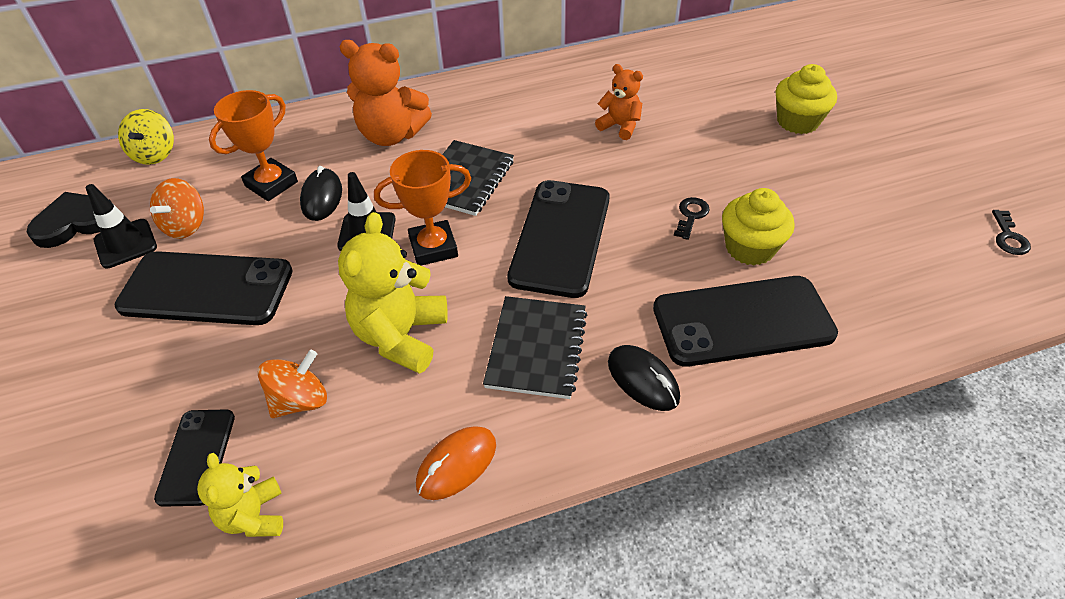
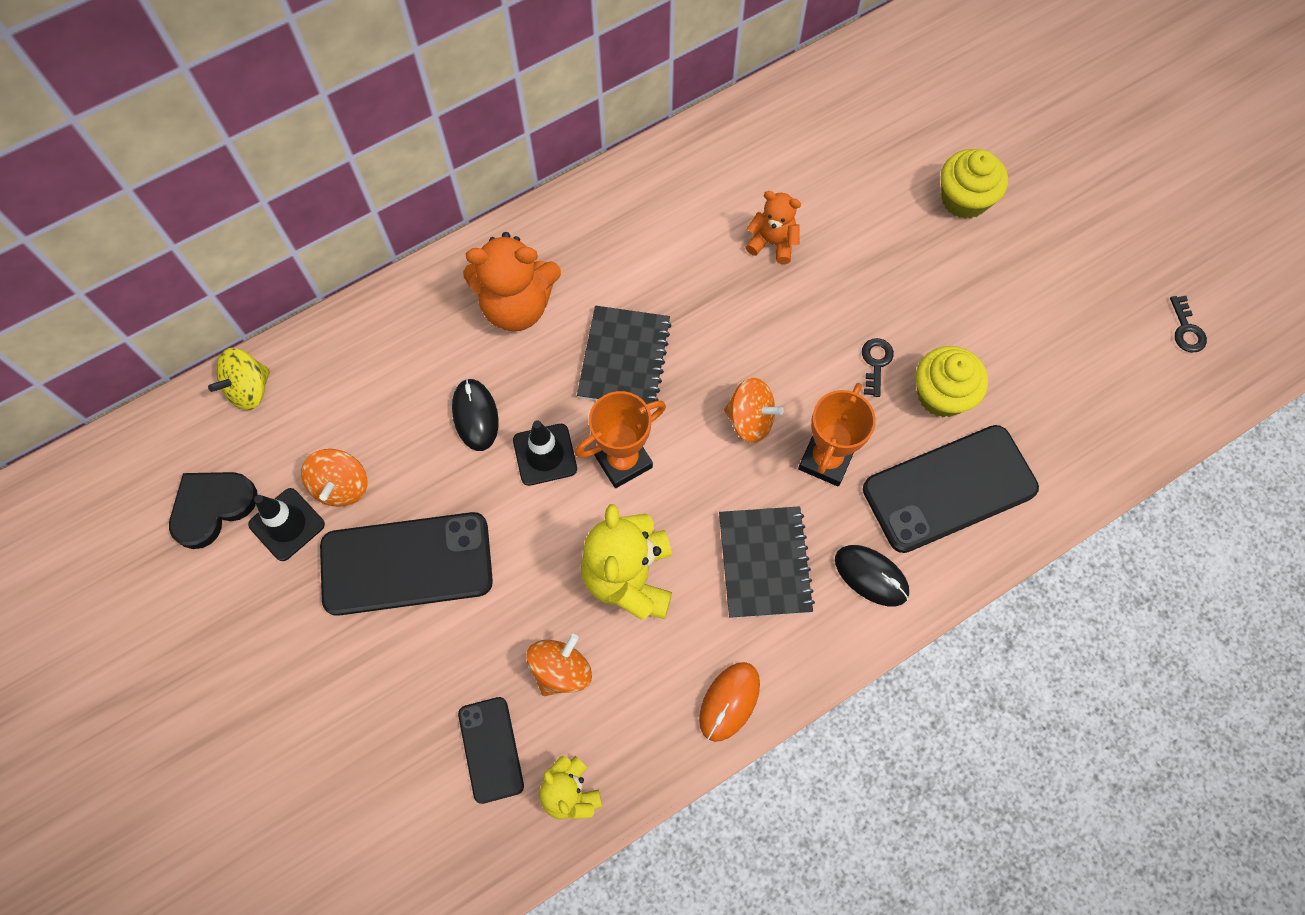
camera: 15 degrees left, 20 degrees up
yellow spinning top [118,109,174,165] -> yellow spinning top turned 60 degrees clockwise [208,348,270,410]
orange trophy [209,90,298,201] -> orange trophy moved to [798,383,876,486]
black phone [507,180,610,298] -> orange spinning top [724,378,784,443]

